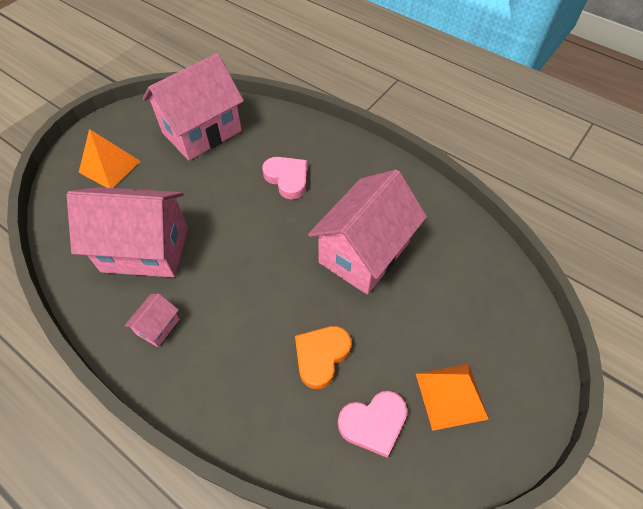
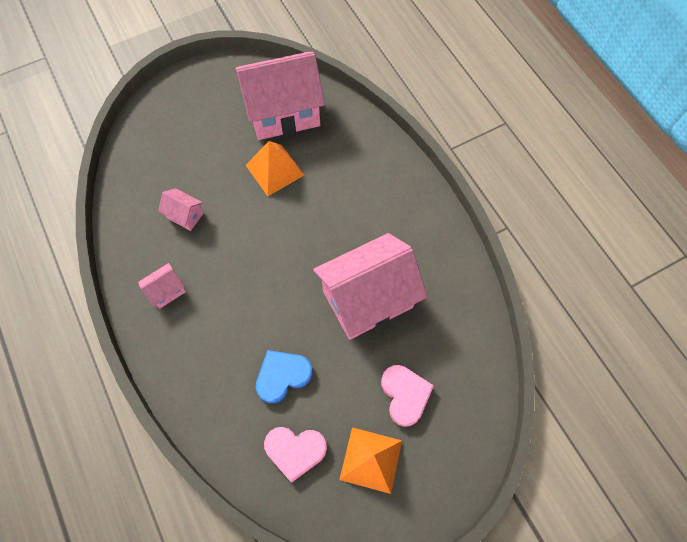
camera: 25 degrees right, 10 degrees up
pink house [67,187,188,277] -> pink house [158,188,204,231], size x0.42
orange pyramid [79,129,141,188] -> orange pyramid moved to [246,141,304,196]
pink heart [262,157,307,199] -> pink heart moved to [381,365,434,427]
orange heart [295,326,351,389] -> blue heart [256,350,313,403]

